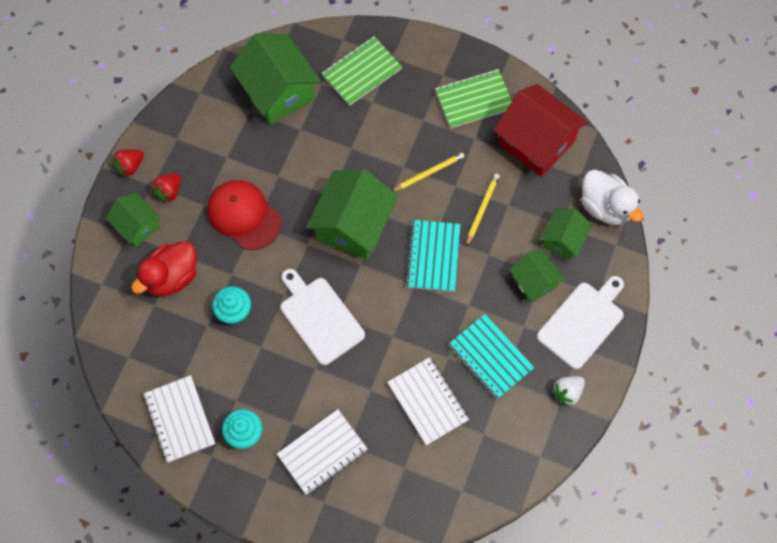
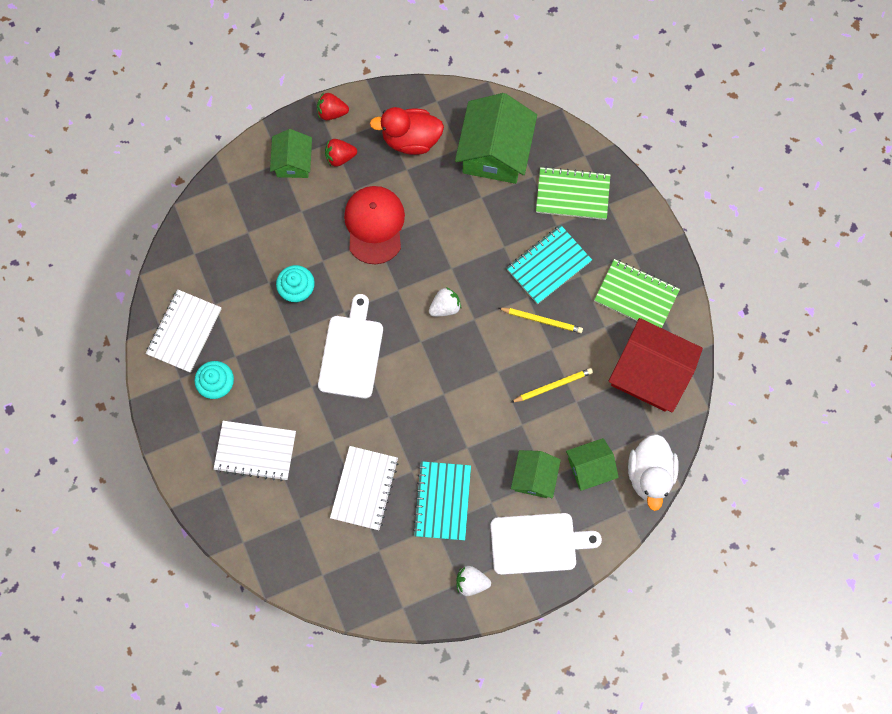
camera: 45 degrees right, 5 degrees up
red duck [131,241,197,296] -> red duck moved to [370,107,444,155]
green house [306,169,398,260] -> white strawberry [429,287,461,317]
turquoise notebook [405,220,461,292] -> turquoise notebook moved to [507,225,592,304]
red house [493,84,588,177] -> red house turned 60 degrees counterclockwise [609,318,703,412]

